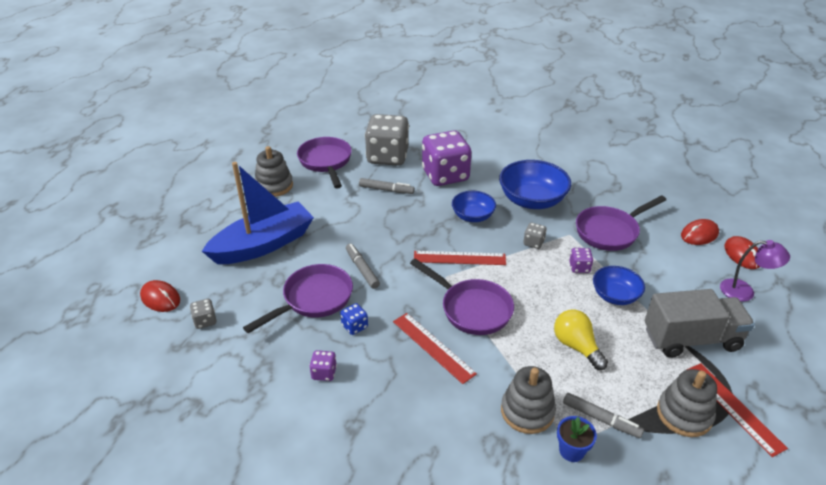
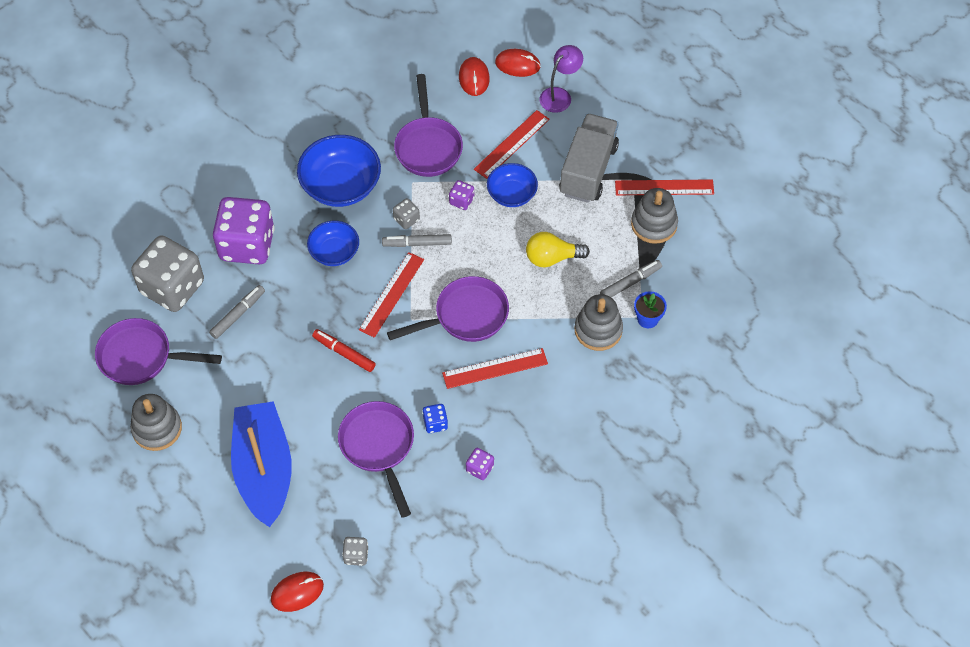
camera: 65 degrees left, 20 degrees up
grey marker [346,243,380,289] -> grey marker moved to [382,234,452,247]
none -> red marker [312,329,376,372]
none -> red ruler [474,110,550,179]

